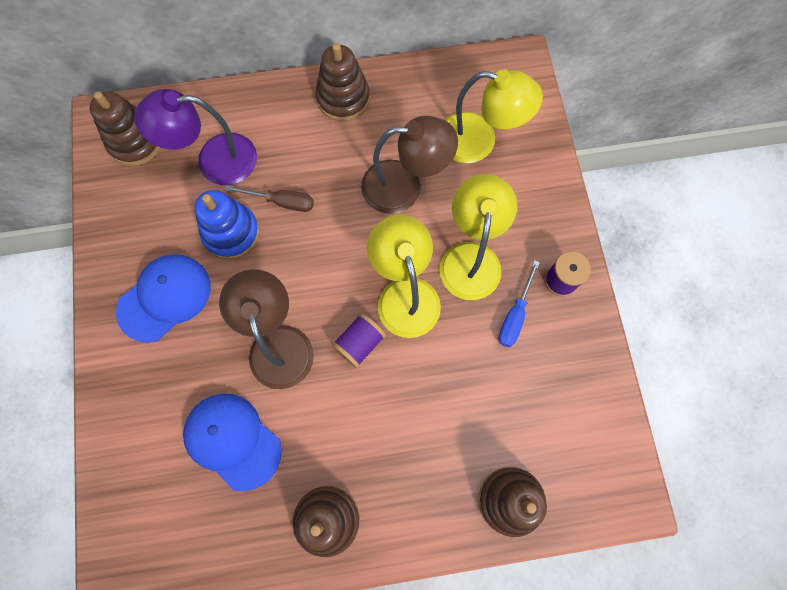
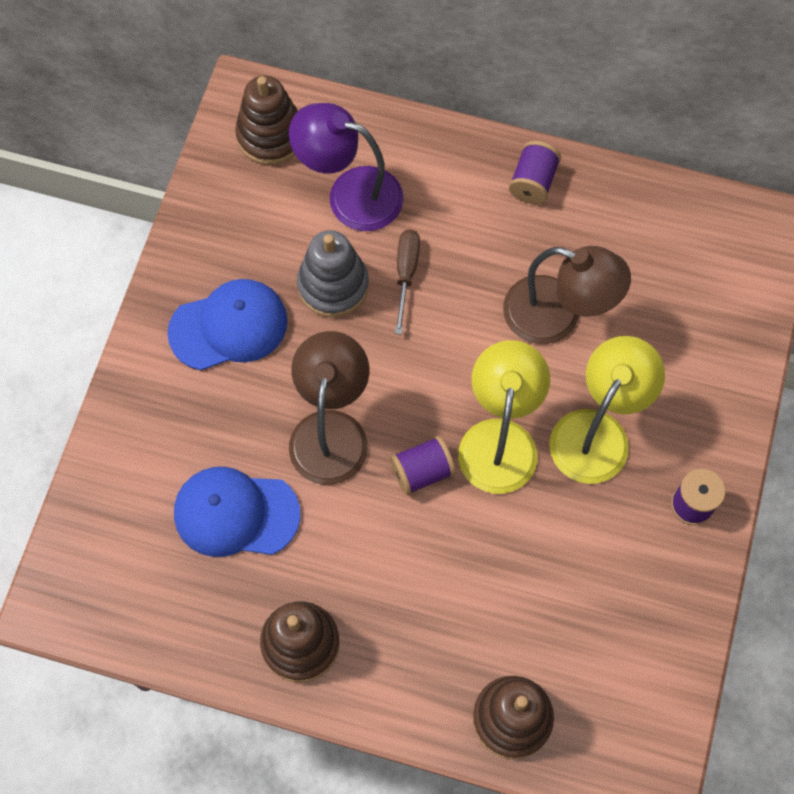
camera: 25 degrees right, 5 degrees down
blue cap [183,394,282,492] -> blue cap turned 60 degrees counterclockwise [174,467,300,557]
blue stacking toy [194,190,260,260] -> grey stacking toy [297,230,369,318]
brown screwdriver [225,185,314,212] -> brown screwdriver turned 120 degrees counterclockwise [395,229,420,334]
brown stacking toy [315,43,370,121] -> purple spool [509,141,561,204]
yellow lamp [445,70,543,163] -> none
blue screwdriver [499,260,540,347] -> none

